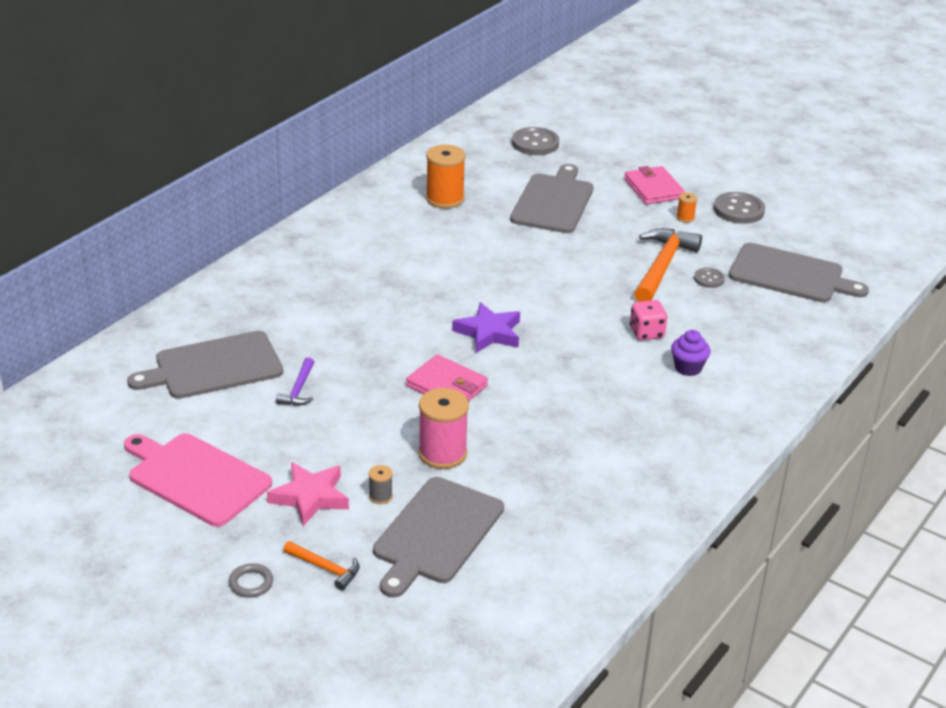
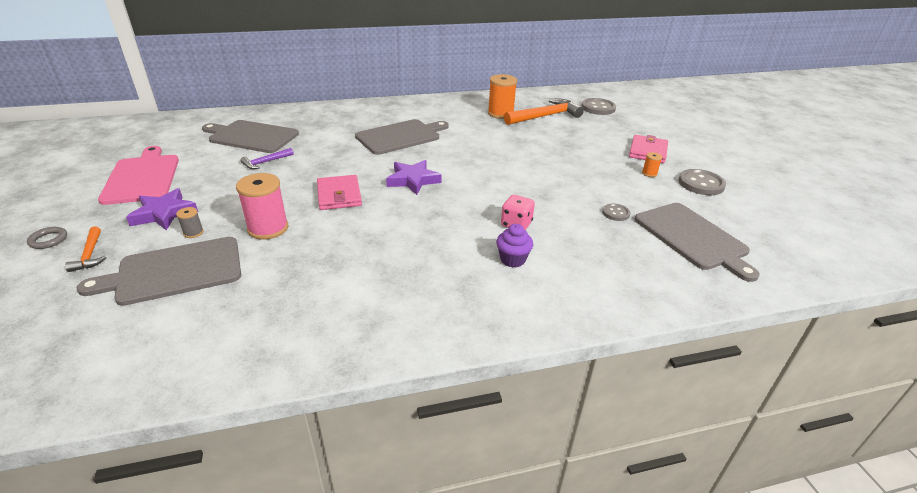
camera: 40 degrees right, 0 degrees up
pink star [267,462,349,526] -> purple star [126,188,198,230]
grey cutting board [510,164,594,233] -> grey cutting board moved to [355,119,449,155]
orange hammer [634,229,702,302] -> orange hammer moved to [504,99,584,125]

